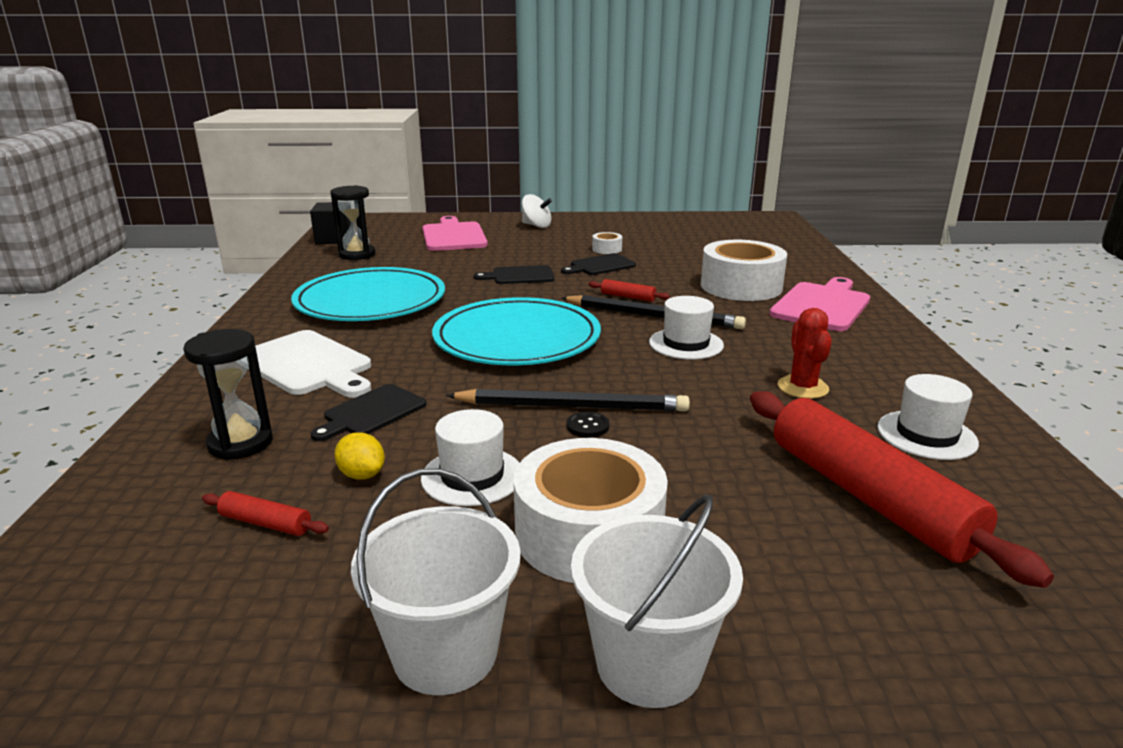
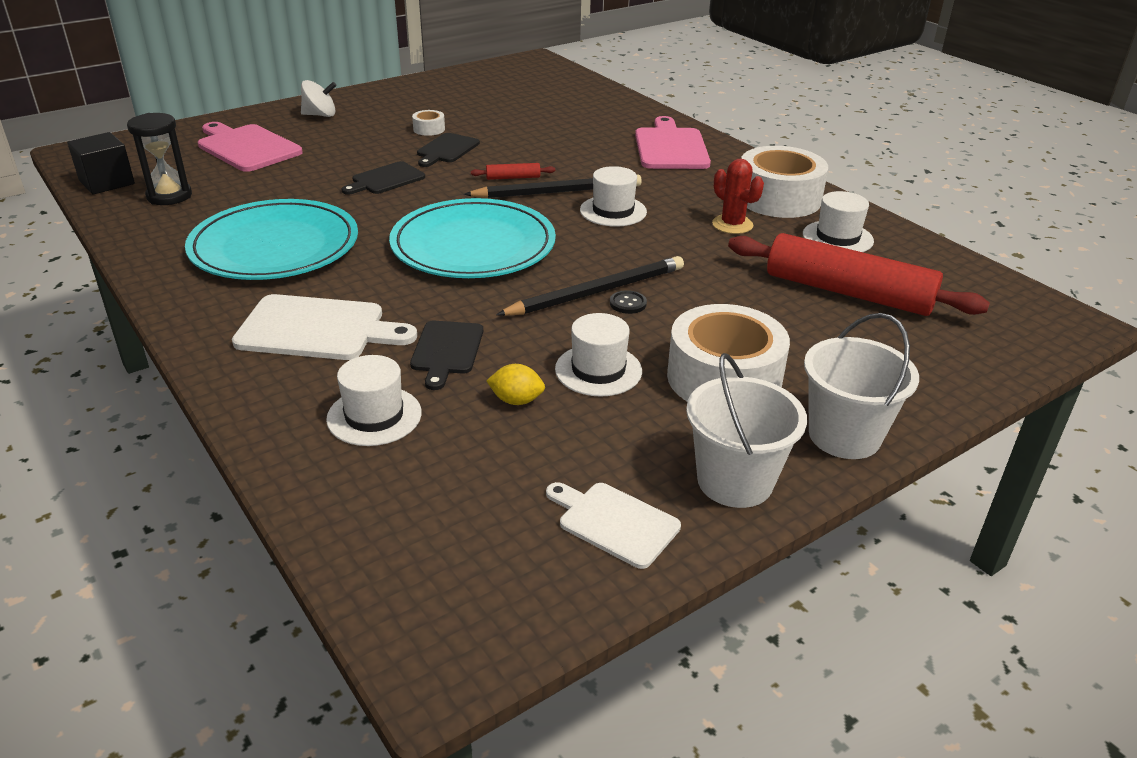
camera: 35 degrees left, 10 degrees up
black hourglass [183,329,273,460] -> white hat [326,355,422,446]
red rolling pin [202,491,329,536] -> none
white tape [701,240,787,301] -> white tape moved to [741,146,828,218]
none -> white cutting board [546,482,681,569]

